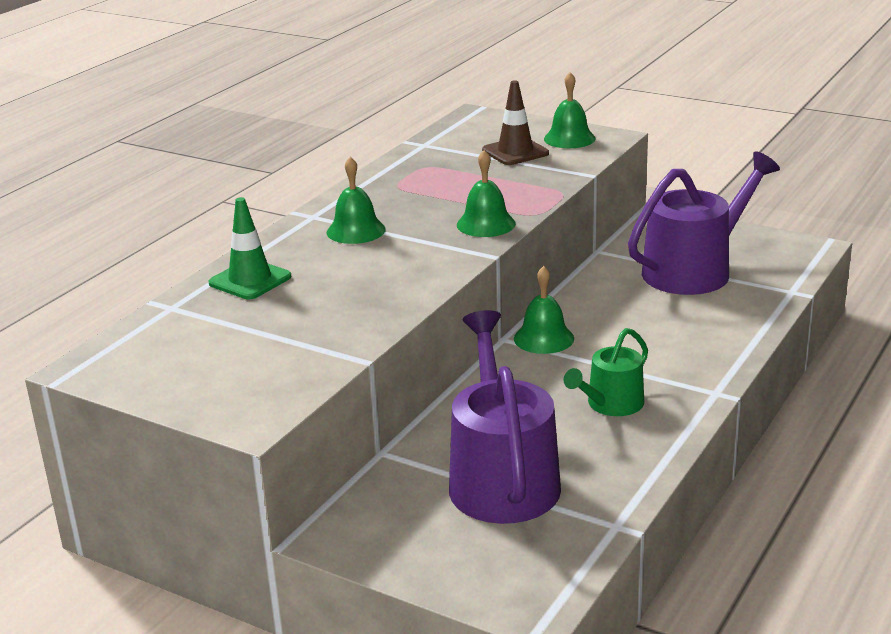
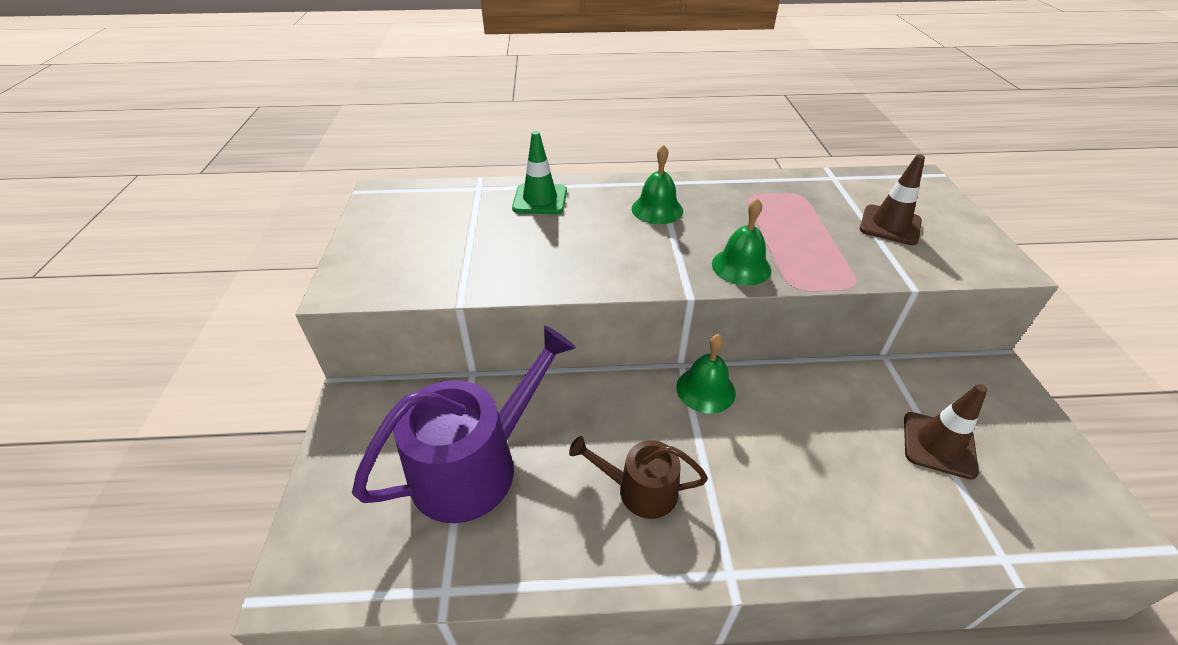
camera: 55 degrees right, 15 degrees up
green bell [544,72,596,148] -> none
green watering can [563,328,648,416] -> brown watering can [569,436,708,519]
purple watering can [628,151,780,295] -> brown traffic cone [904,384,988,480]

